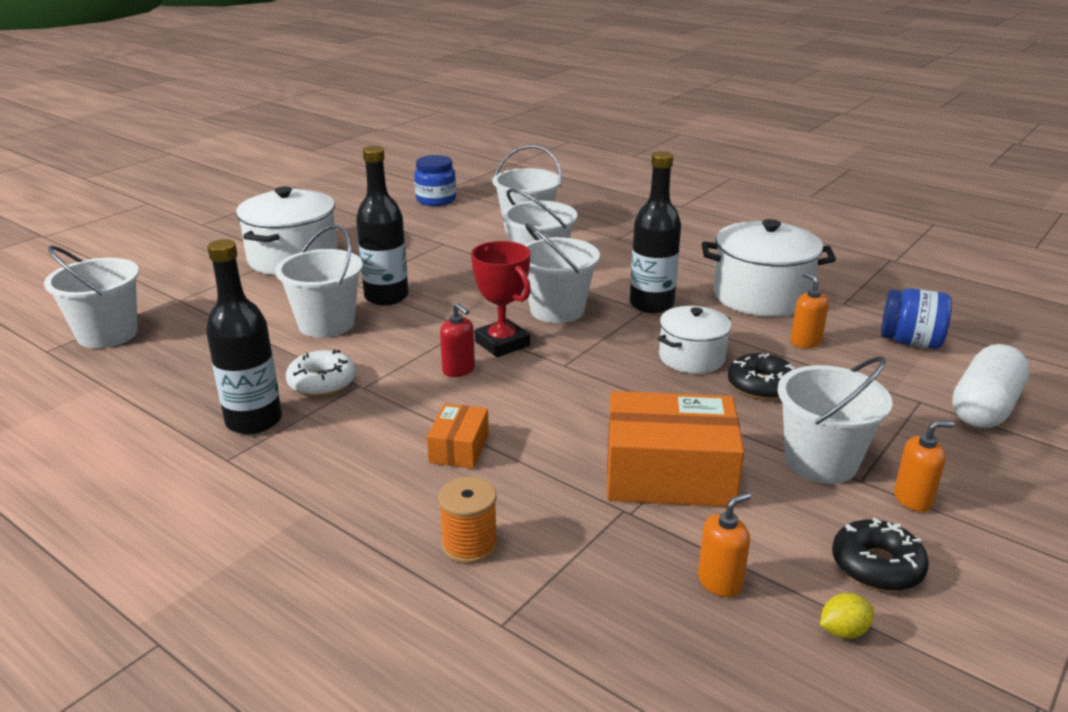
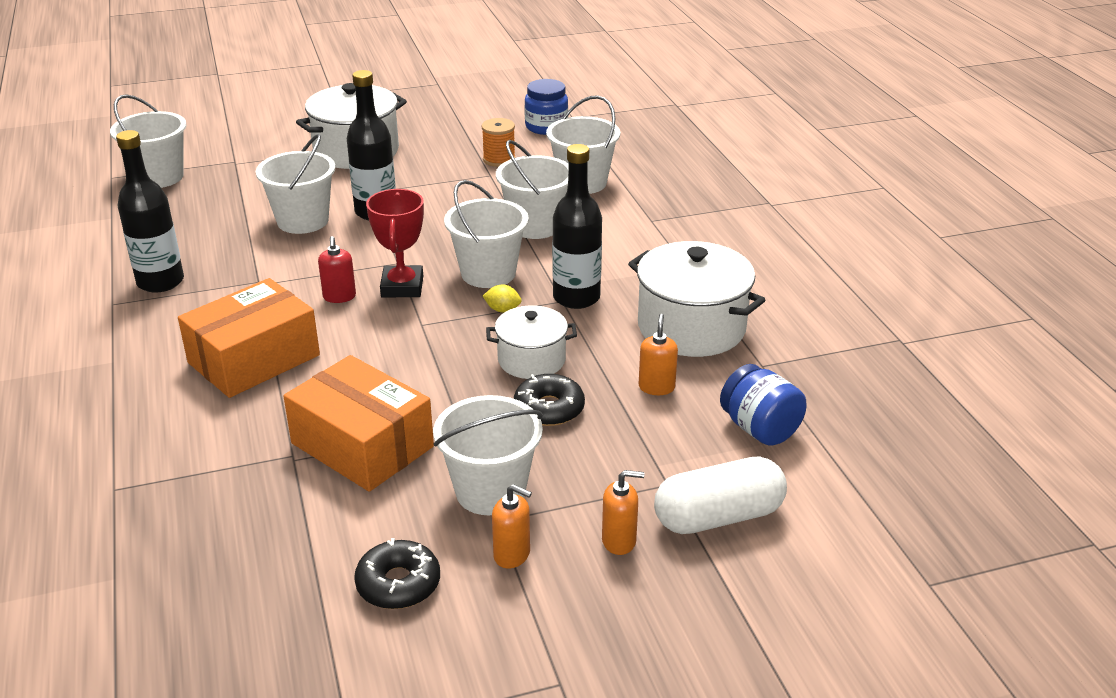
camera: 35 degrees right, 5 degrees up
white donut [286,350,356,396] -> none
orange box [427,403,489,469] -> orange box [178,278,320,398], size x1.98
orange spool [438,477,498,564] -> orange spool moved to [481,118,516,167]
orange soap dispenser [698,492,751,597] -> orange soap dispenser moved to [602,470,645,555]
yellow lemon [820,593,874,639] -> yellow lemon moved to [483,285,522,313]

